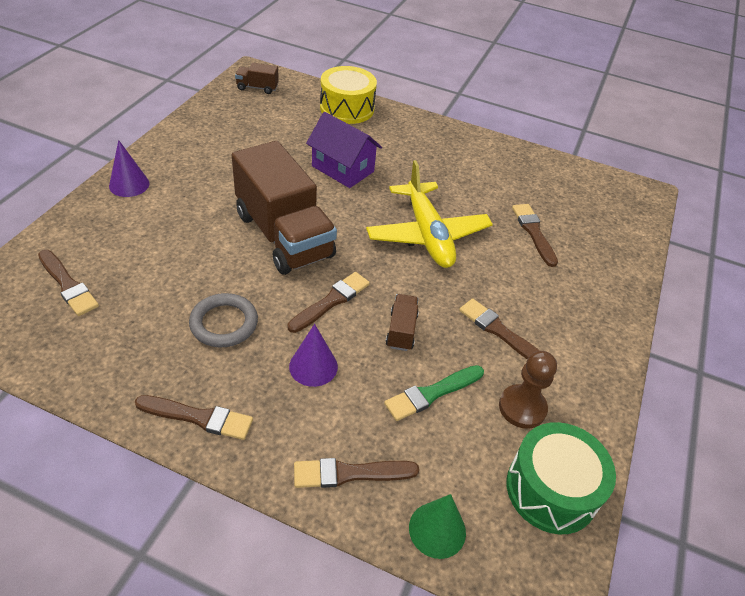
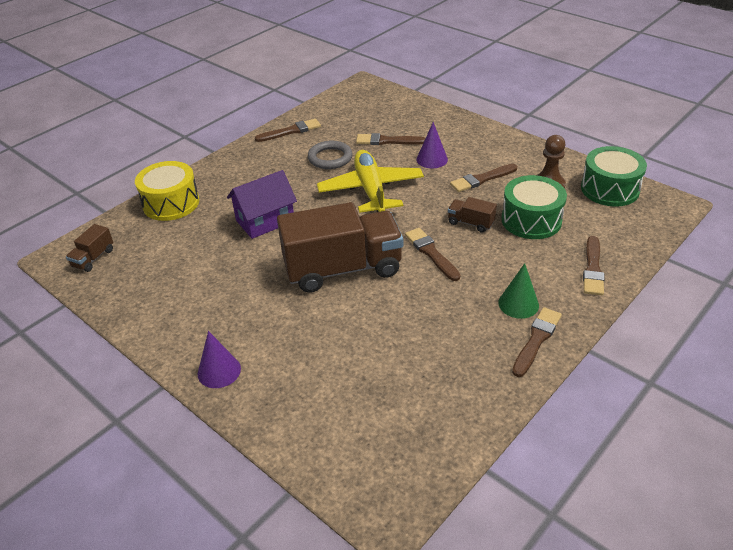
camera: 65 degrees left, 5 degrees down
brown brush [38,250,99,316] -> brown brush moved to [255,119,321,142]
grey ring [189,293,258,347] -> grey ring moved to [308,141,353,169]
purple cone [289,324,338,387] -> purple cone moved to [416,122,448,168]
yellow plane [366,160,493,268] -> yellow plane turned 105 degrees counterclockwise [317,150,424,213]
green brush [384,365,484,421] -> green drum [501,175,567,239]
green cone [409,494,466,559] -> green cone moved to [498,263,539,319]

